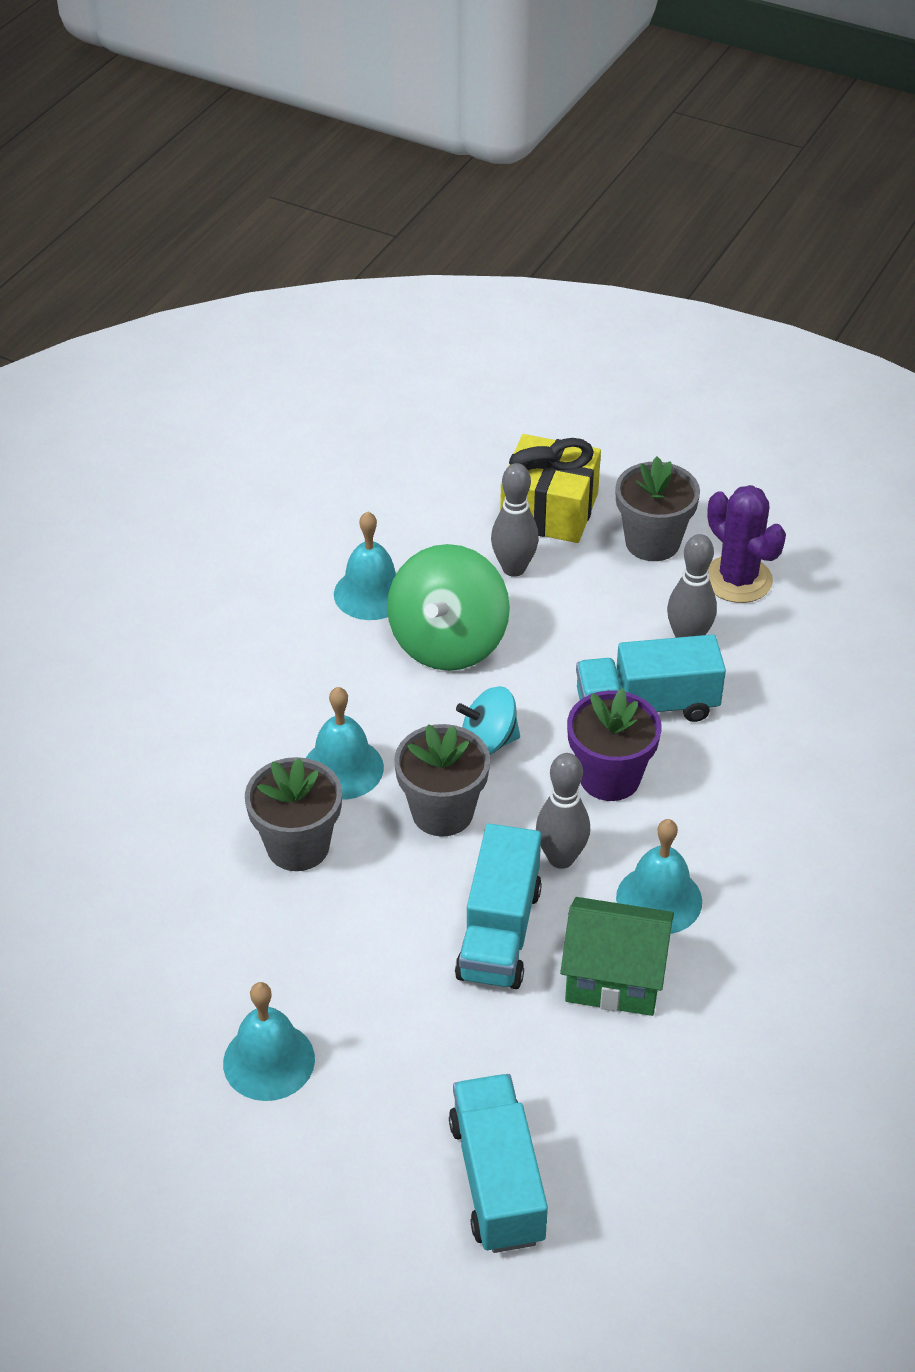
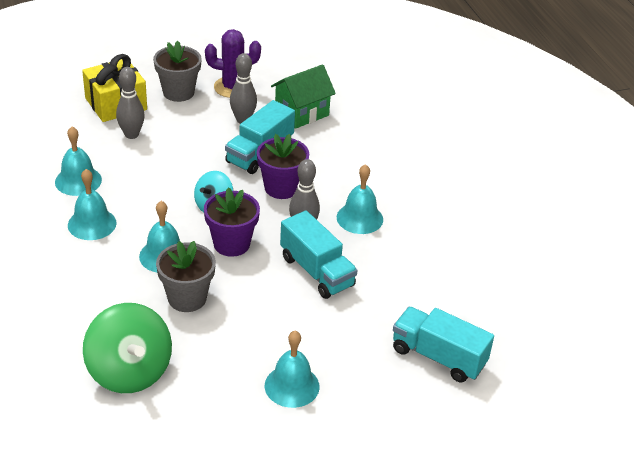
camera: 50 degrees left, 5 degrees down
green spinning top [387,544,510,671] -> green spinning top moved to [83,303,172,393]
grey flower pot [394,724,490,836] -> purple flower pot [204,187,260,257]
green house [560,897,674,1016] -> green house moved to [271,64,336,129]
none -> turquoise bell [68,169,116,240]

